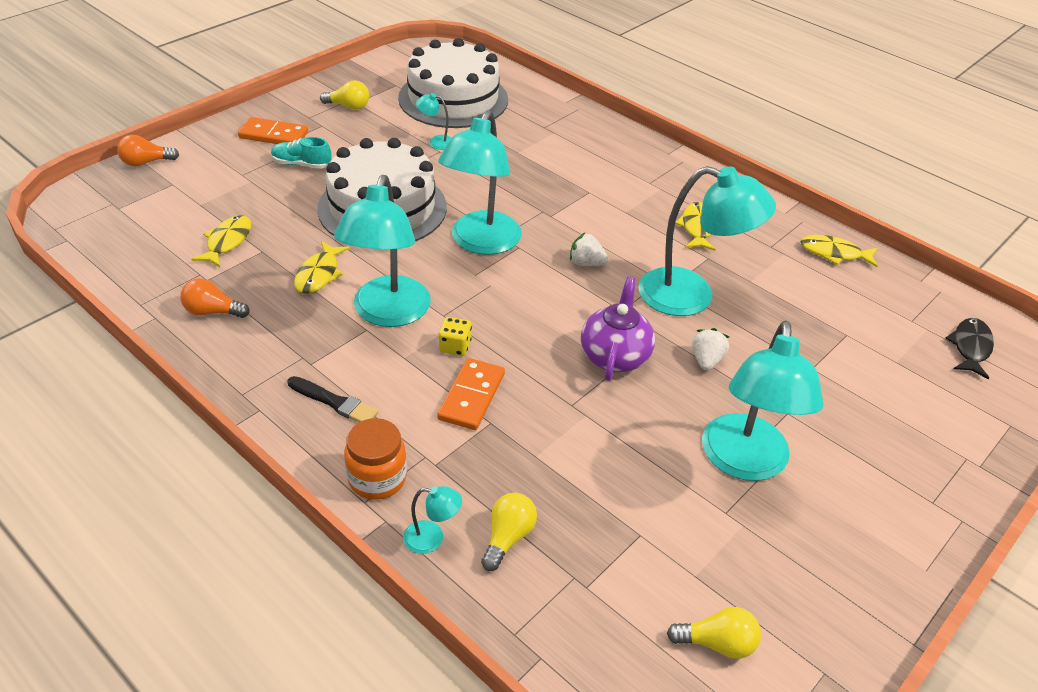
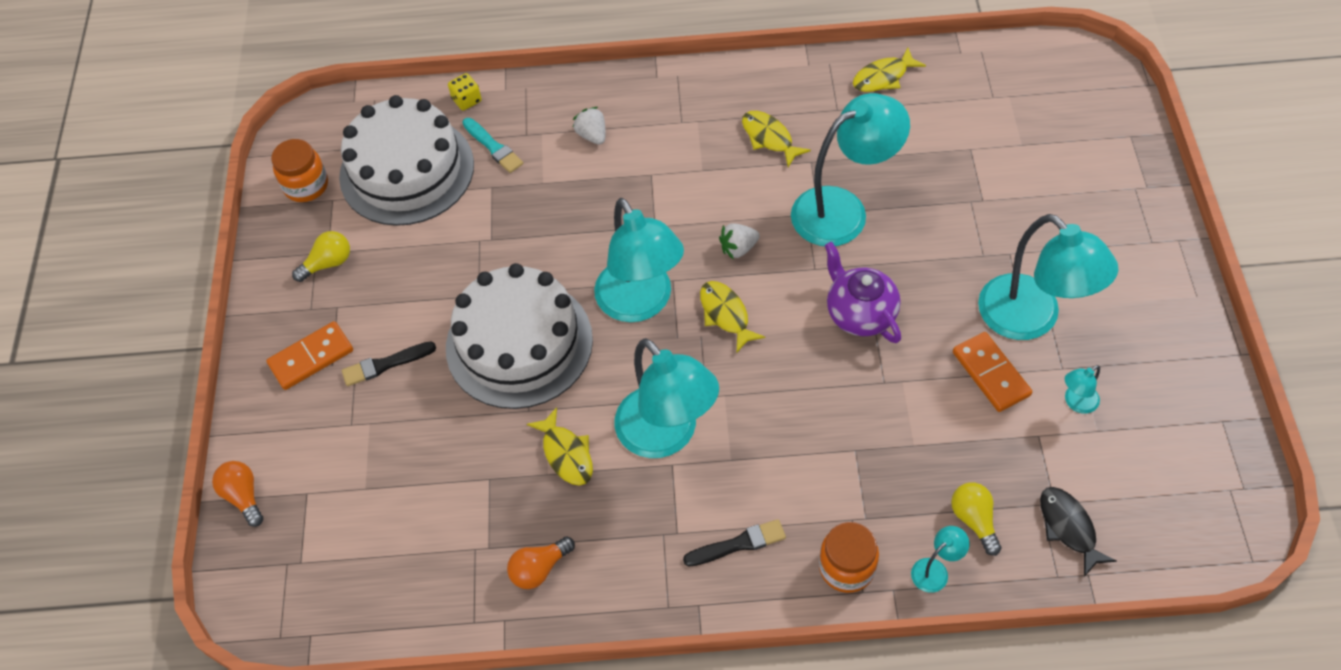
camera: 40 degrees left, 15 degrees up
orange light bulb [117,135,179,167] -> orange light bulb turned 120 degrees clockwise [212,461,263,527]
yellow fish [191,215,251,267] -> yellow fish moved to [700,281,765,352]
turquoise shoe [271,137,332,169] -> black brush [342,341,436,386]
turquoise lamp [416,93,451,150] -> turquoise lamp moved to [1065,365,1100,414]
orange domino [437,358,505,430] -> orange domino moved to [953,332,1032,412]
yellow dice [439,317,472,356] -> yellow dice moved to [448,73,482,111]
yellow light bulb [667,607,761,659] -> none
white strawberry [692,328,729,371] -> white strawberry moved to [572,107,605,145]
black fish [945,318,994,379] -> black fish moved to [1040,487,1116,577]
none -> orange jar [271,139,328,202]
none -> turquoise brush [462,118,523,173]

